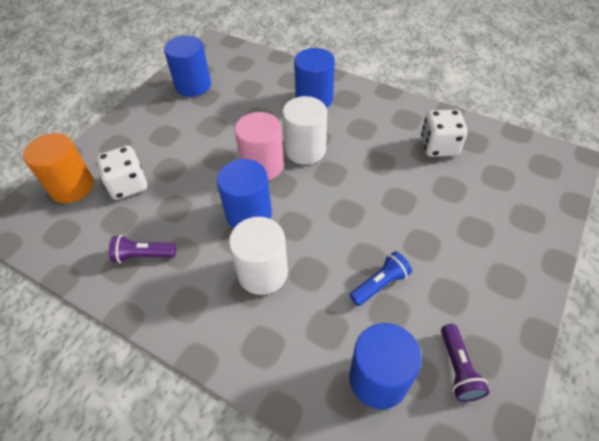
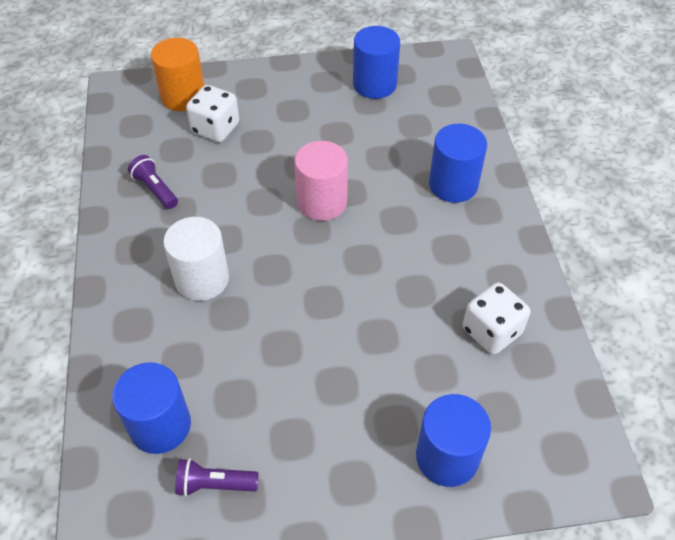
camera: 50 degrees right, 0 degrees up
blue cylinder [217,159,272,228] -> blue cylinder moved to [416,394,491,487]
white cylinder [282,96,327,164] -> none
blue flashlight [349,251,412,306] -> none
purple flashlight [441,324,489,402] -> purple flashlight turned 45 degrees clockwise [175,458,259,497]

